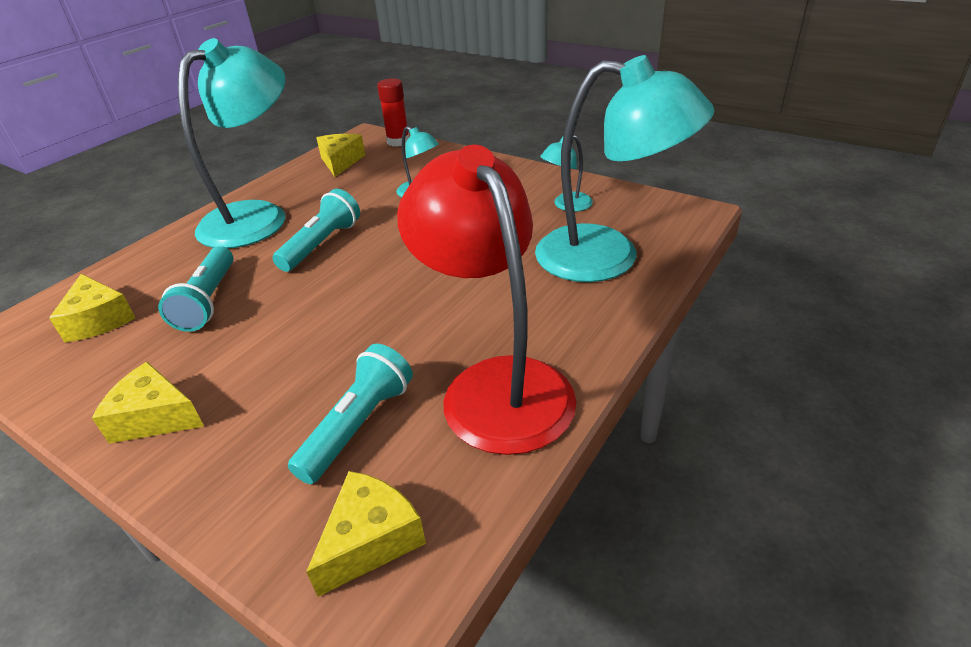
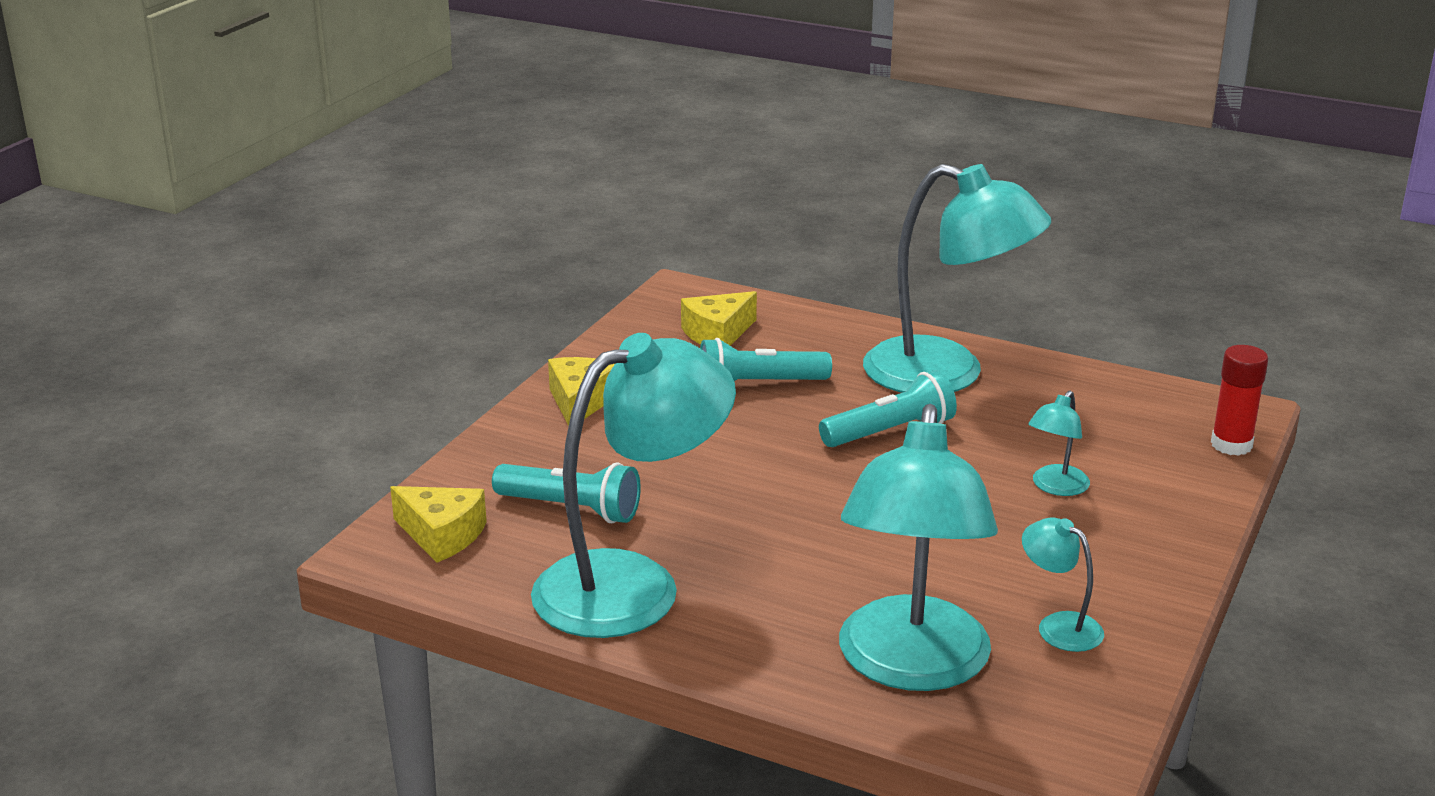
camera: 80 degrees right, 10 degrees down
turquoise flashlight [273,189,360,272] -> turquoise flashlight turned 45 degrees counterclockwise [819,370,957,447]
yellow cheese [316,134,365,177] -> none
red lamp [397,145,576,455] -> turquoise lamp [531,333,736,638]

